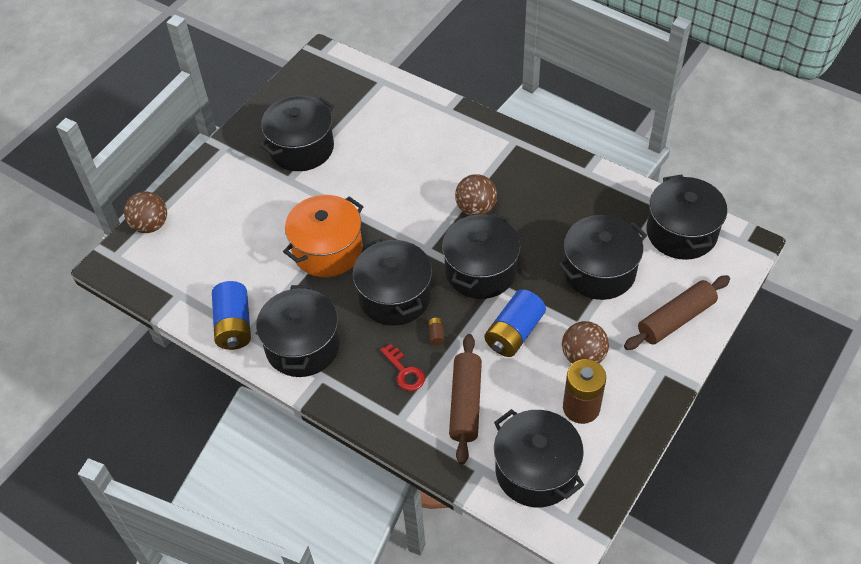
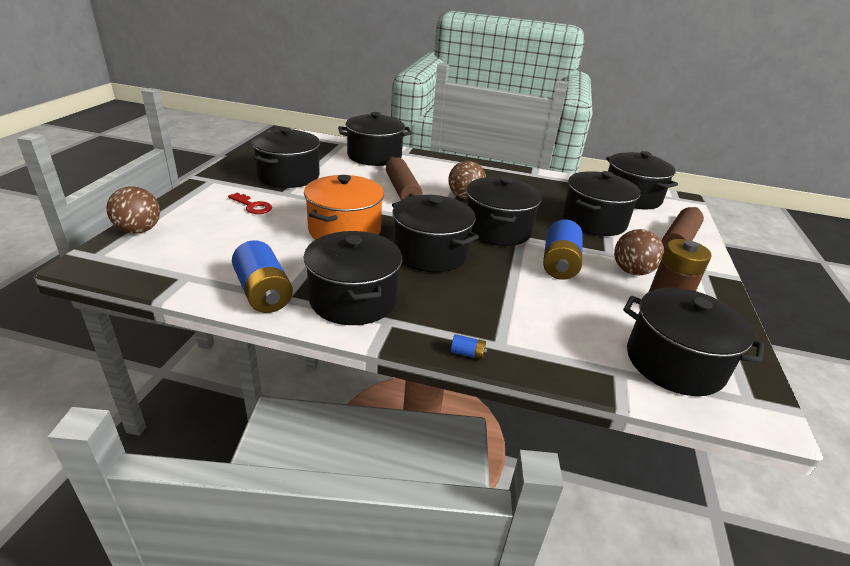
camera: 25 degrees left, 20 degrees down
red key [380,344,425,391] -> red key moved to [228,193,272,214]
brown battery [428,318,445,346] -> none
brown rolling pin [449,334,482,465] -> brown rolling pin moved to [386,157,423,200]
none -> black pot [338,112,412,166]
none -> blue battery [451,334,487,360]

